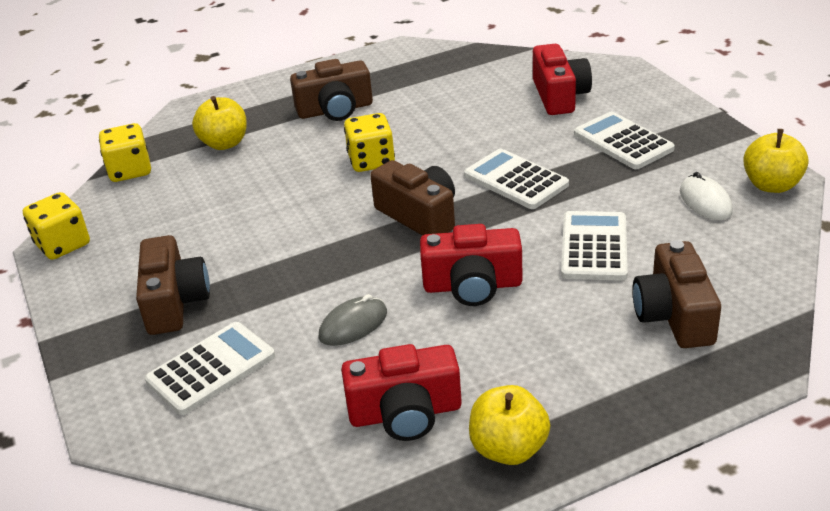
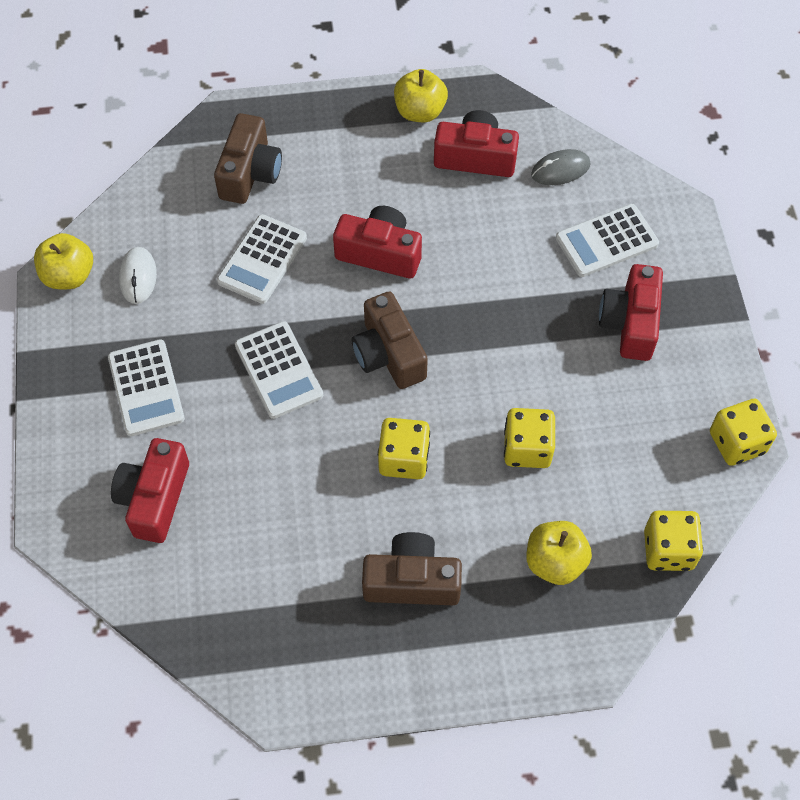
camera: 165 degrees left, 25 degrees up
brown camera [136,235,210,335] -> red camera [599,264,663,361]
grey mouse [319,294,387,346] -> grey mouse moved to [531,149,590,185]
none -> yellow dice [504,408,555,468]

